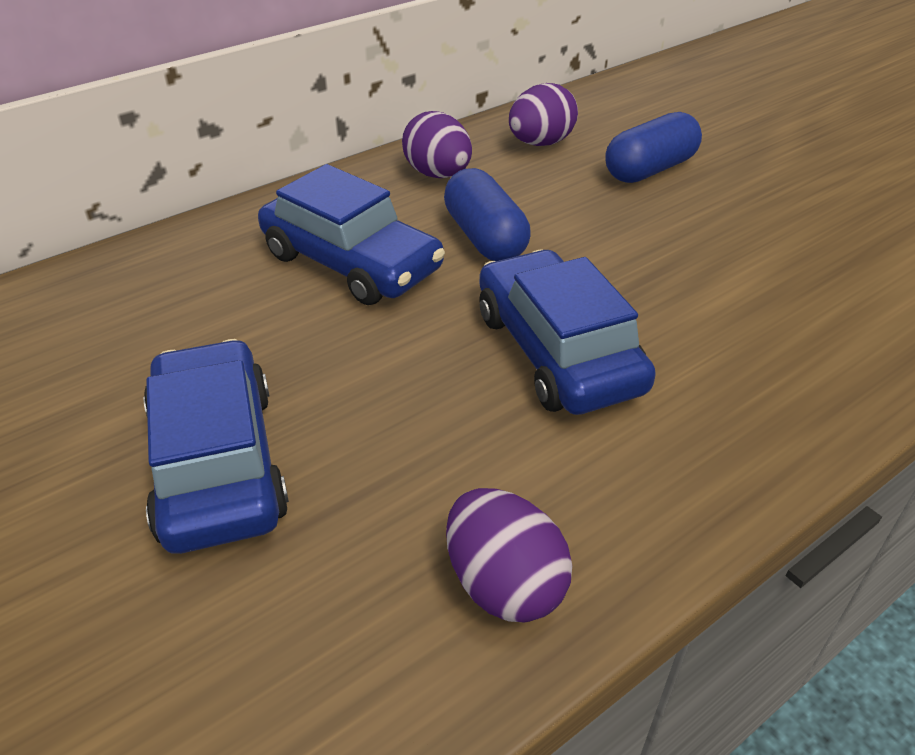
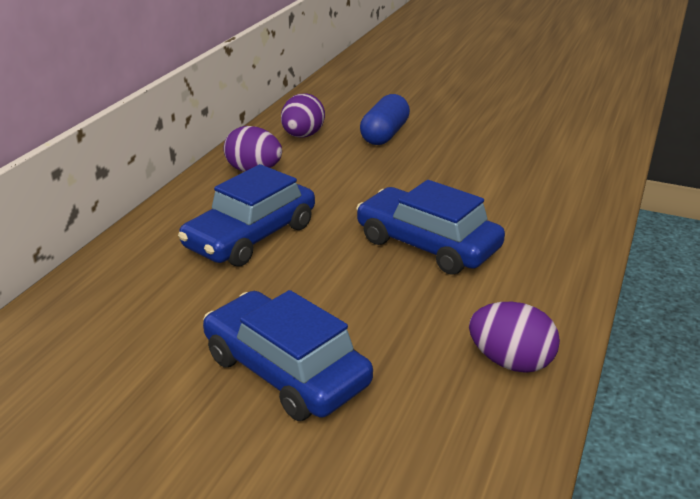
camera: 30 degrees left, 10 degrees down
blue car [258,164,445,305] -> blue car turned 120 degrees clockwise [178,164,315,267]
blue capsule [444,168,531,261] -> none

